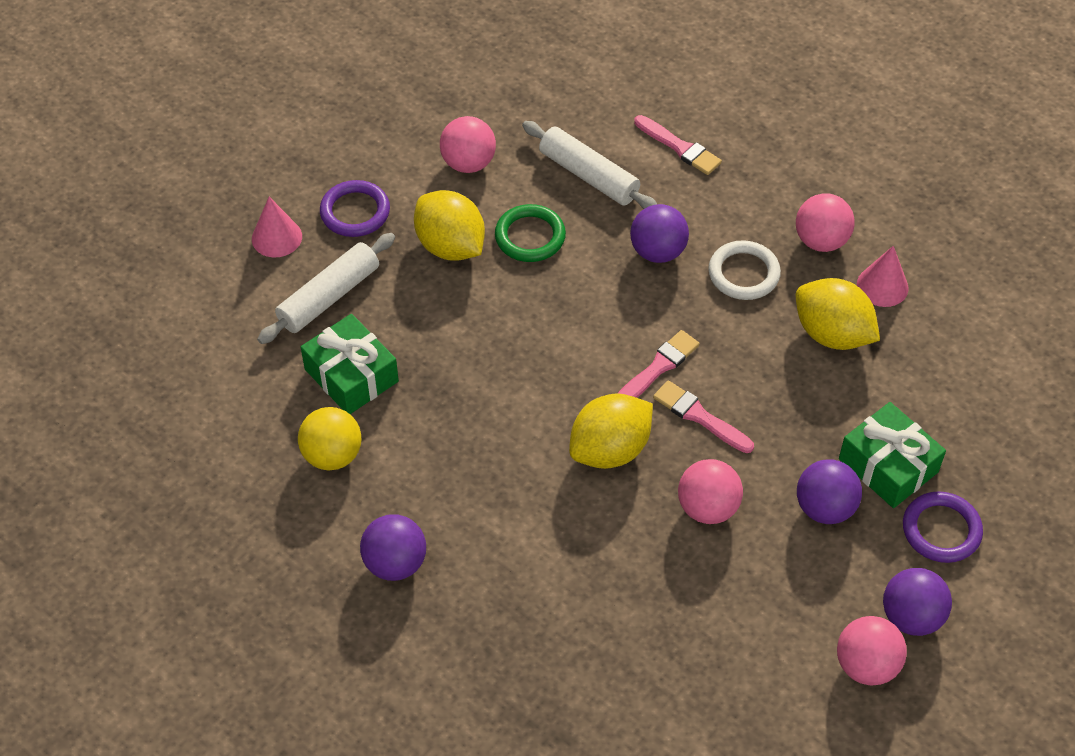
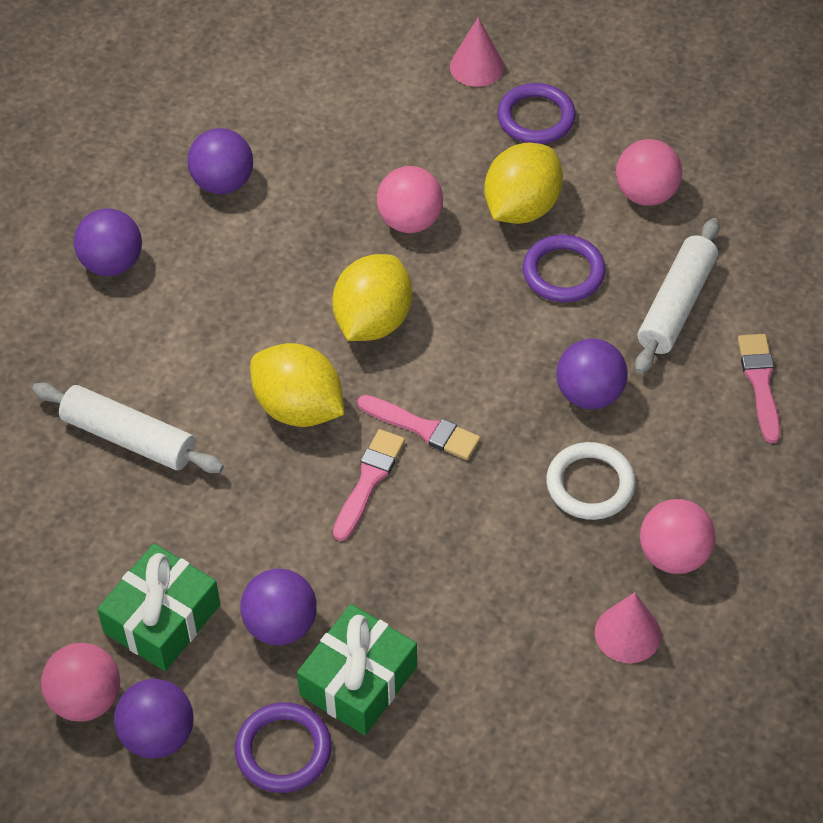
camera: 75 degrees right, 0 degrees up
white rolling pin [257,233,395,344] -> white rolling pin moved to [32,383,224,473]
yellow ball [298,407,362,471] -> purple ball [187,128,253,194]
green gift [301,314,399,414] -> green gift moved to [97,543,220,671]
green ring [495,204,566,262] -> purple ring [523,234,606,302]
pink brush [634,115,722,175] -> pink brush turned 150 degrees clockwise [738,334,781,443]
pink ball [678,459,743,524] -> pink ball moved to [377,166,443,233]
yellow lemon [796,278,880,350] -> yellow lemon moved to [332,254,412,341]

